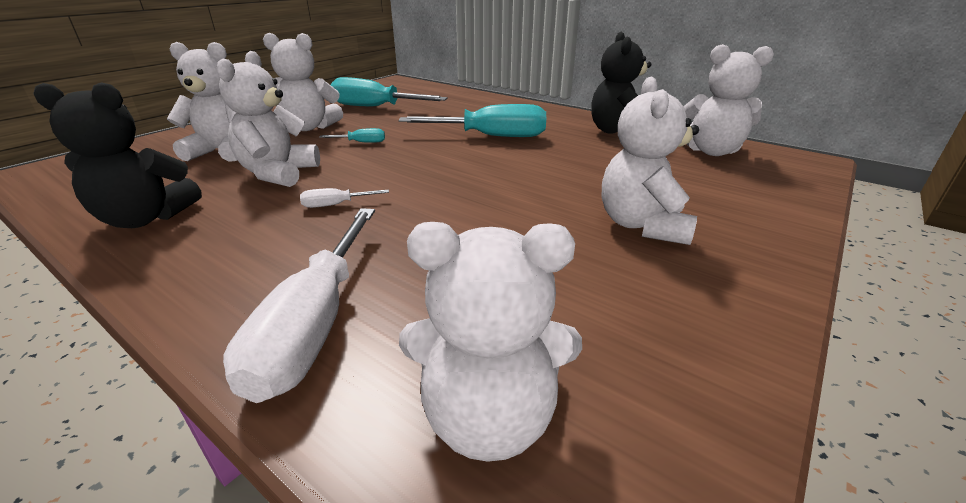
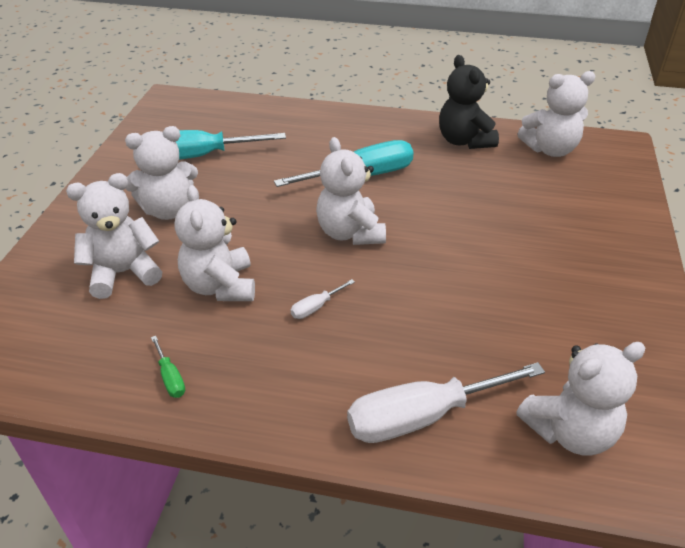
camera: 25 degrees left, 10 degrees up
black teddy bear [33,82,202,228] -> green screwdriver [151,336,185,398]
white screwdriver [223,208,375,403] -> white screwdriver turned 90 degrees clockwise [347,362,545,443]
turquoise screwdriver [319,128,385,143] -> none
white teddy bear [602,76,699,245] -> white teddy bear moved to [316,137,386,245]

